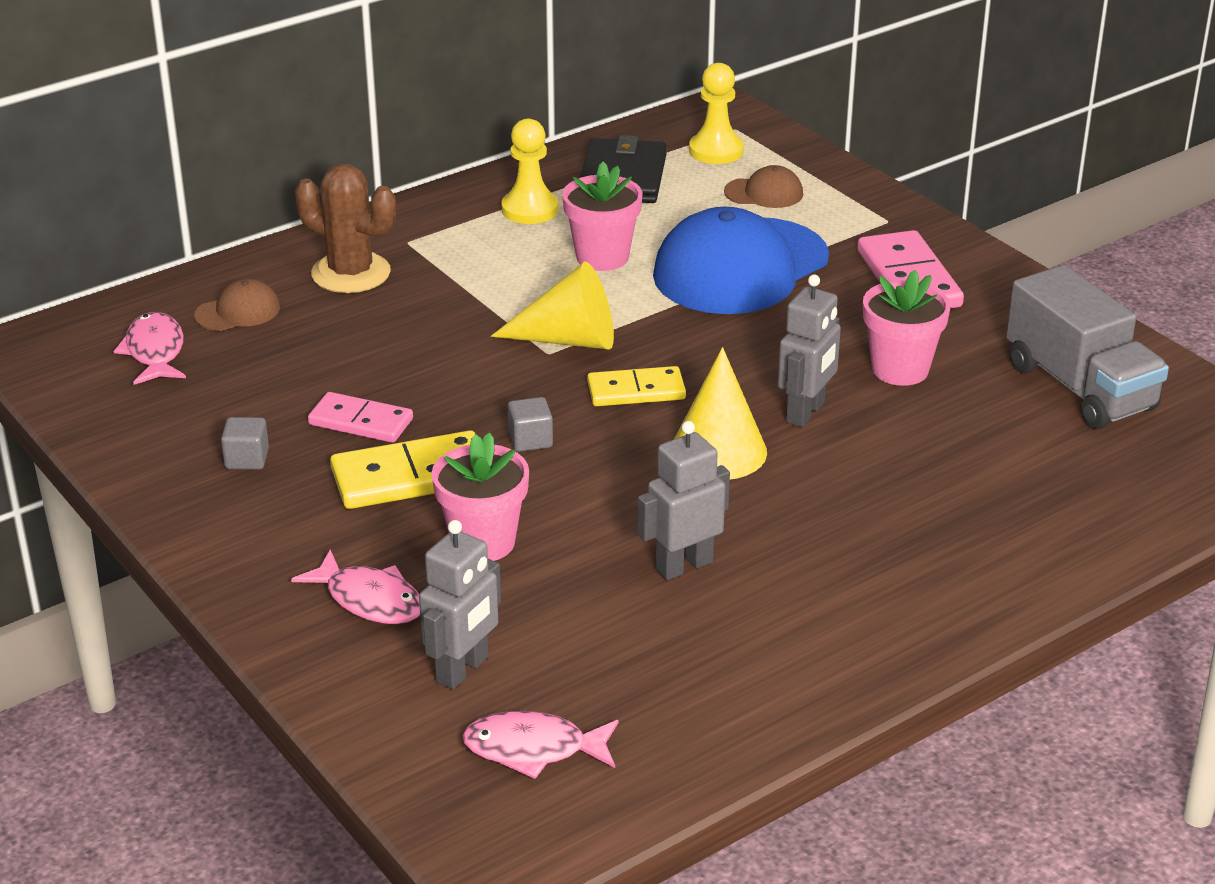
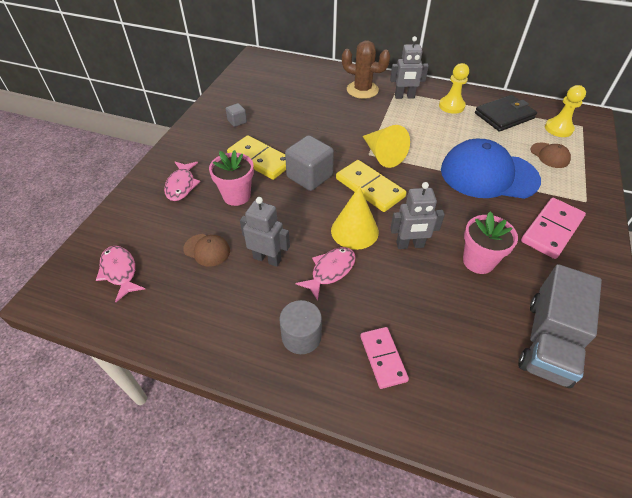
camera: 55 degrees right, 15 degrees up
pink fish [114,312,186,385] -> pink fish moved to [295,247,356,301]
brown cap [194,279,280,331] -> brown cap moved to [183,234,230,267]
brown cactus [295,163,396,293] -> brown cactus turned 60 degrees counterclockwise [342,40,390,99]
pink domino [308,392,413,443] -> pink domino moved to [360,327,409,389]
grey robot [419,520,501,690] -> grey robot moved to [390,36,429,99]
grey cube [508,397,553,452] -> grey cube [285,135,334,191], size x2.01
pink flower pot [562,162,642,271] -> none
yellow domino [587,366,686,406] -> yellow domino [336,160,407,212], size x1.51
none -> grey cylinder [280,300,322,354]

